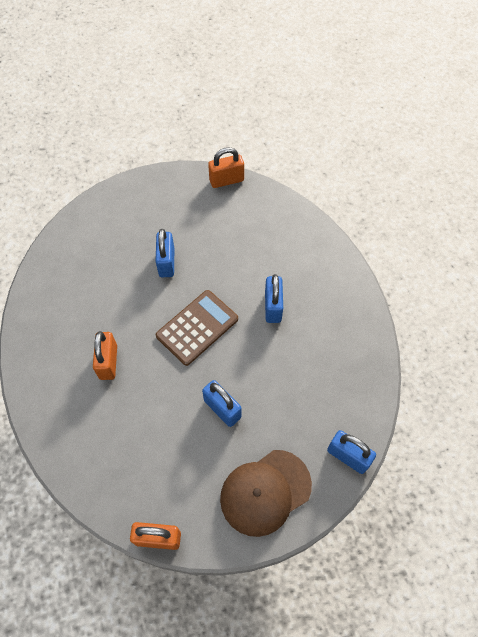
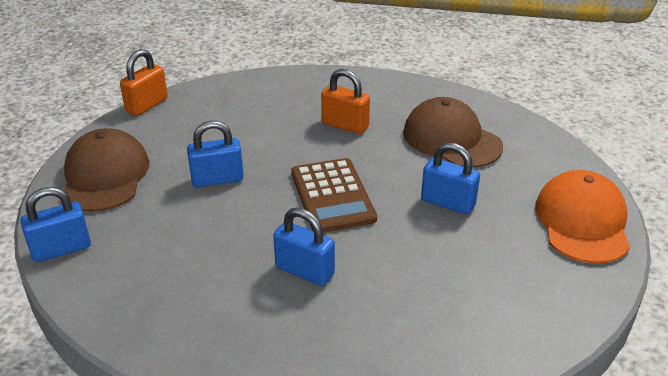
camera: 120 degrees right, 25 degrees down
orange padlock [208,147,244,188] -> none
none -> brown cap [403,97,503,168]
none -> orange cap [535,170,630,263]

